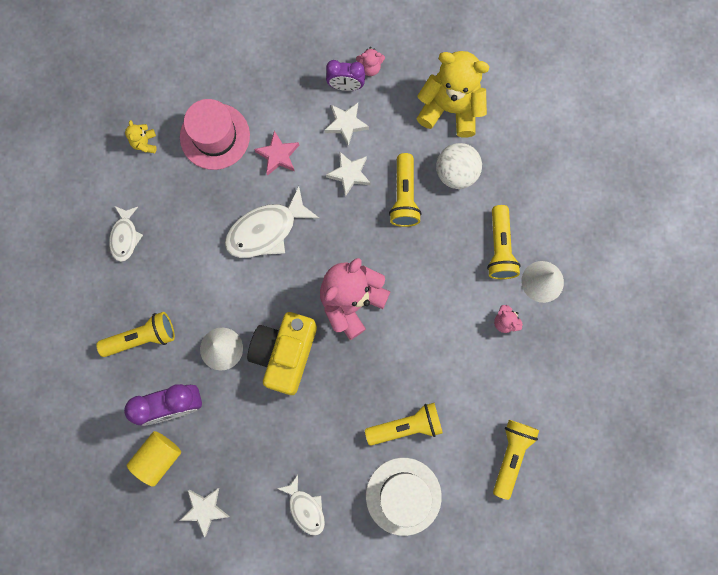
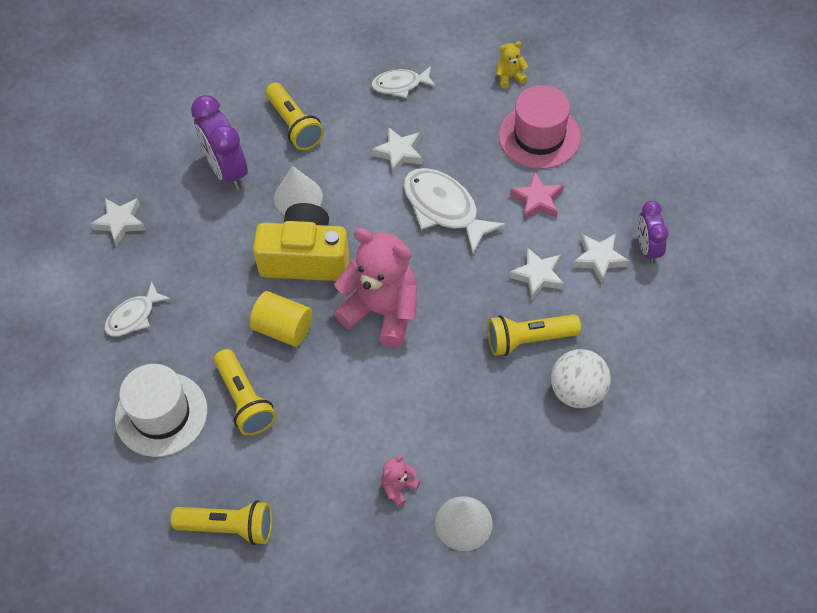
camera: 80 degrees right, 20 degrees down
yellow cylinder [126,431,181,487] -> yellow cylinder moved to [250,291,313,347]
pink teddy bear [356,47,385,76] -> none
yellow teddy bear [416,51,490,138] -> none
yellow flashlight [487,205,521,279] -> none
none -> white star [371,127,423,174]

